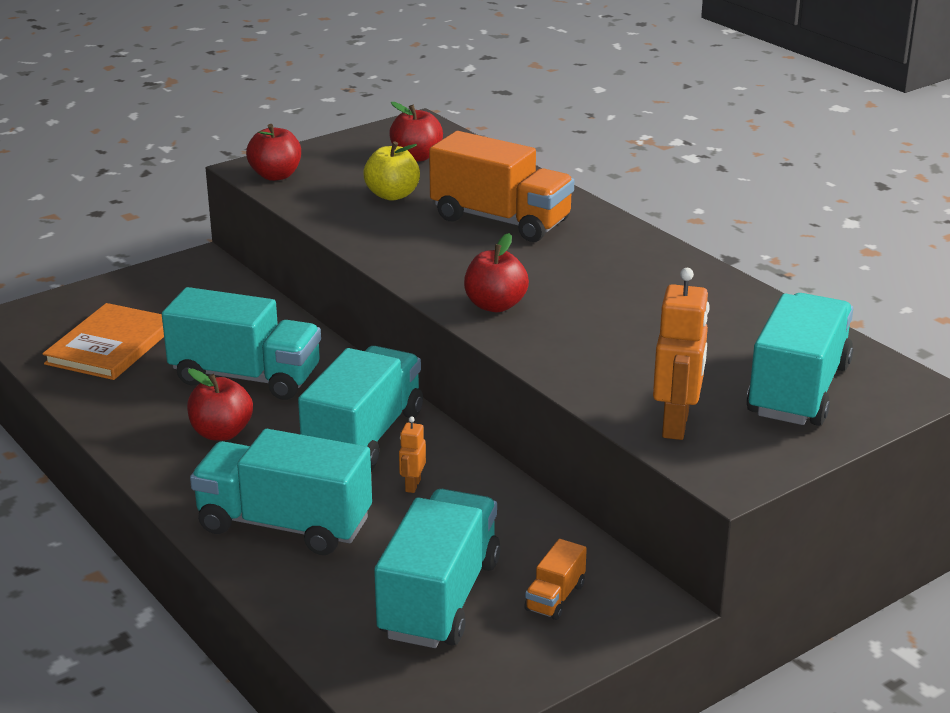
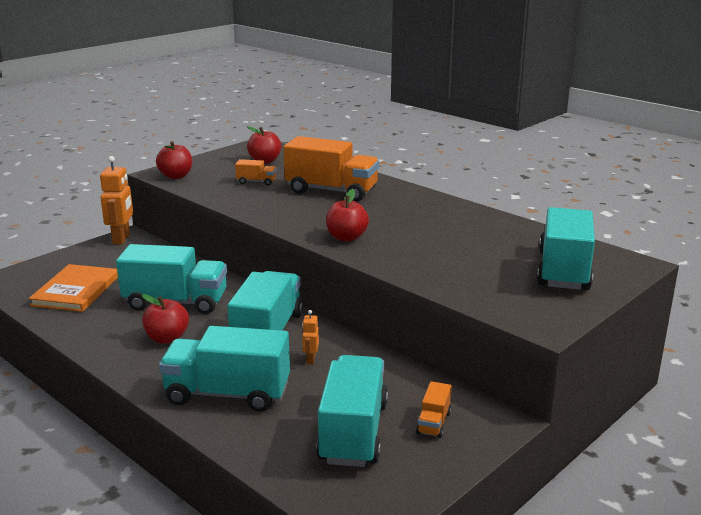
camera: 10 degrees left, 5 degrees down
yellow apple [363,141,420,201] -> orange truck [235,159,277,186]
orange robot [653,268,710,440] -> orange robot moved to [100,156,133,245]

